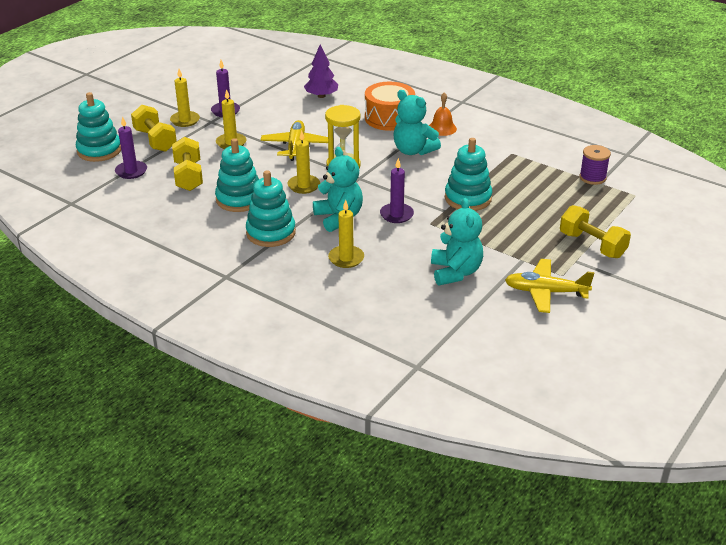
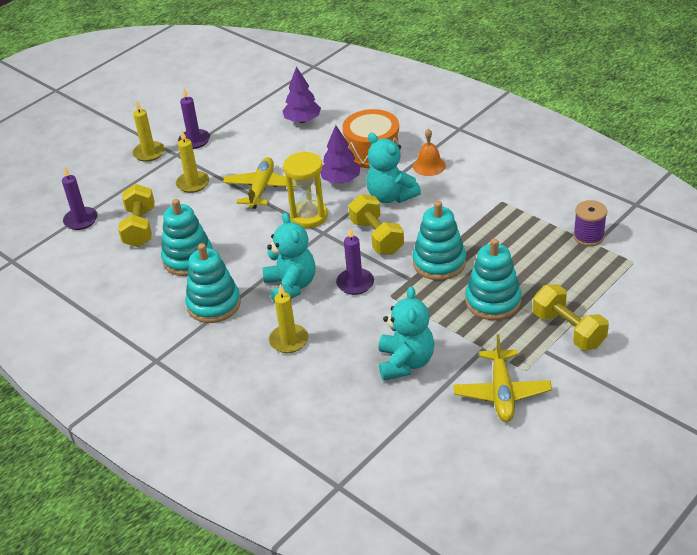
camera: 10 degrees right, 5 degrees up
turquoise stacking toy [76,92,121,162] -> turquoise stacking toy moved to [465,238,522,320]
yellow dumbbell [131,105,177,152] -> yellow dumbbell moved to [348,194,404,255]
yellow candle [288,130,320,194] -> none
yellow plane [505,259,594,313] -> yellow plane turned 105 degrees counterclockwise [453,334,552,422]
none -> purple tree [320,125,361,184]

